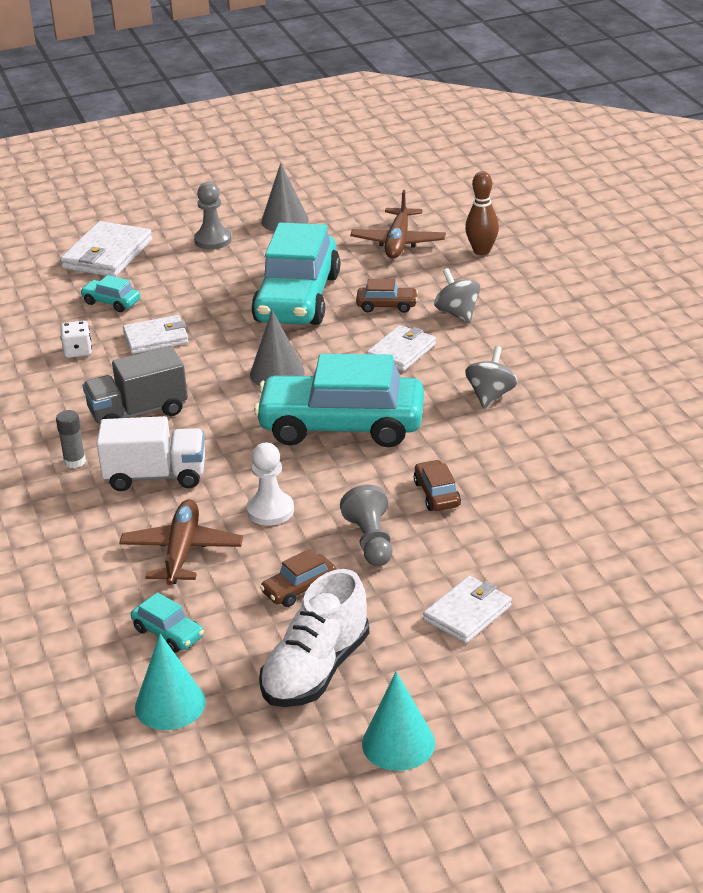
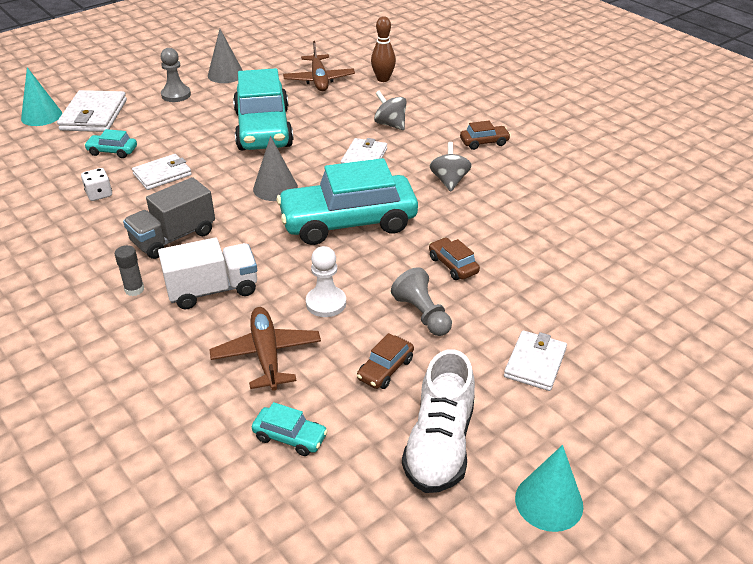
camera: 20 degrees left, 5 degrees up
turquoise cone [135,634,206,730] -> turquoise cone moved to [21,67,62,126]
brown car [356,279,418,313] -> brown car moved to [460,121,511,150]

